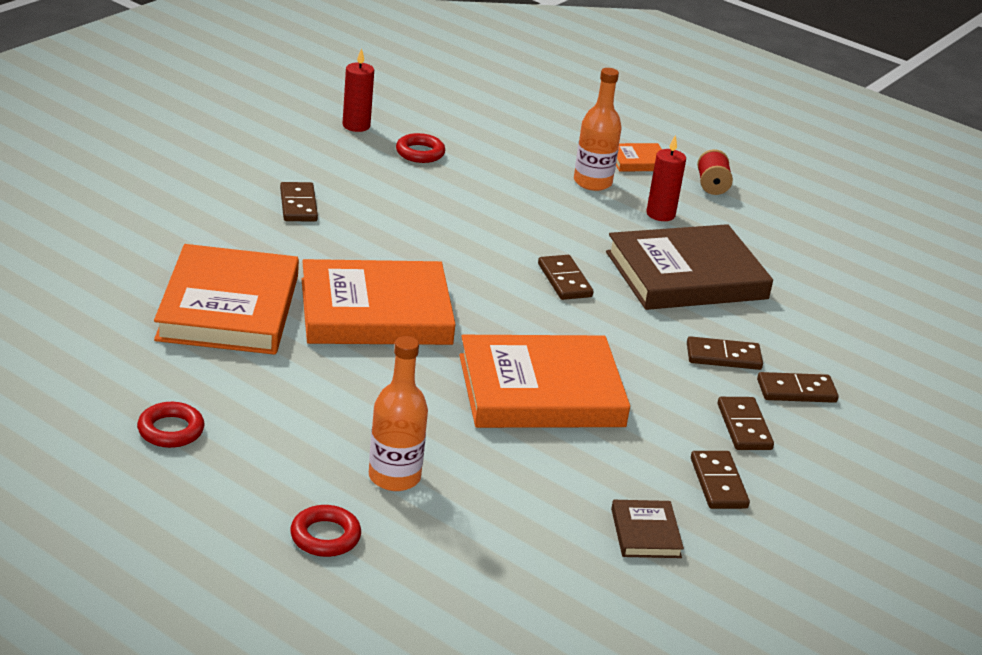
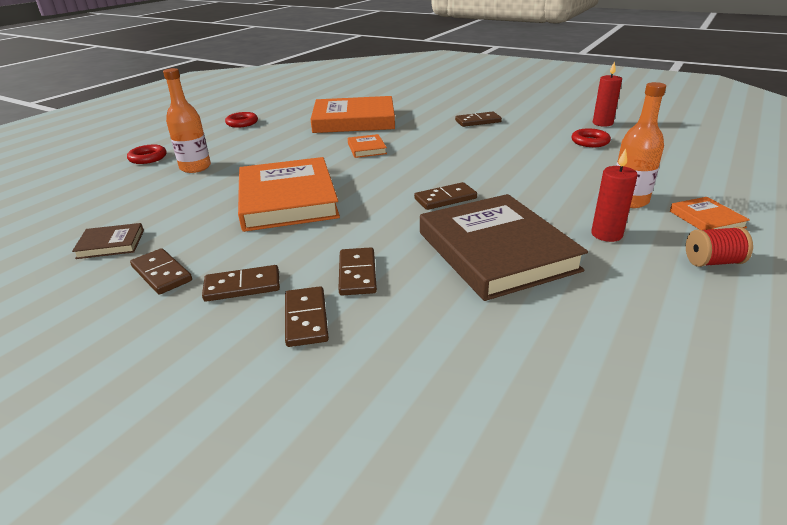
camera: 90 degrees right, 0 degrees up
orange book [302,259,456,345] -> orange book [348,134,387,158], size x0.44
brown domino [691,451,750,509] -> brown domino turned 60 degrees clockwise [130,248,192,295]

